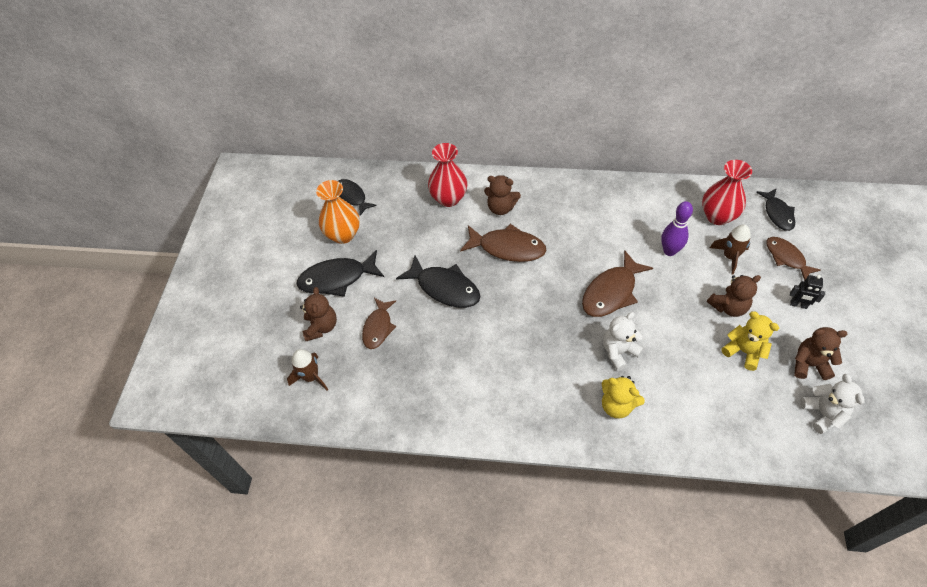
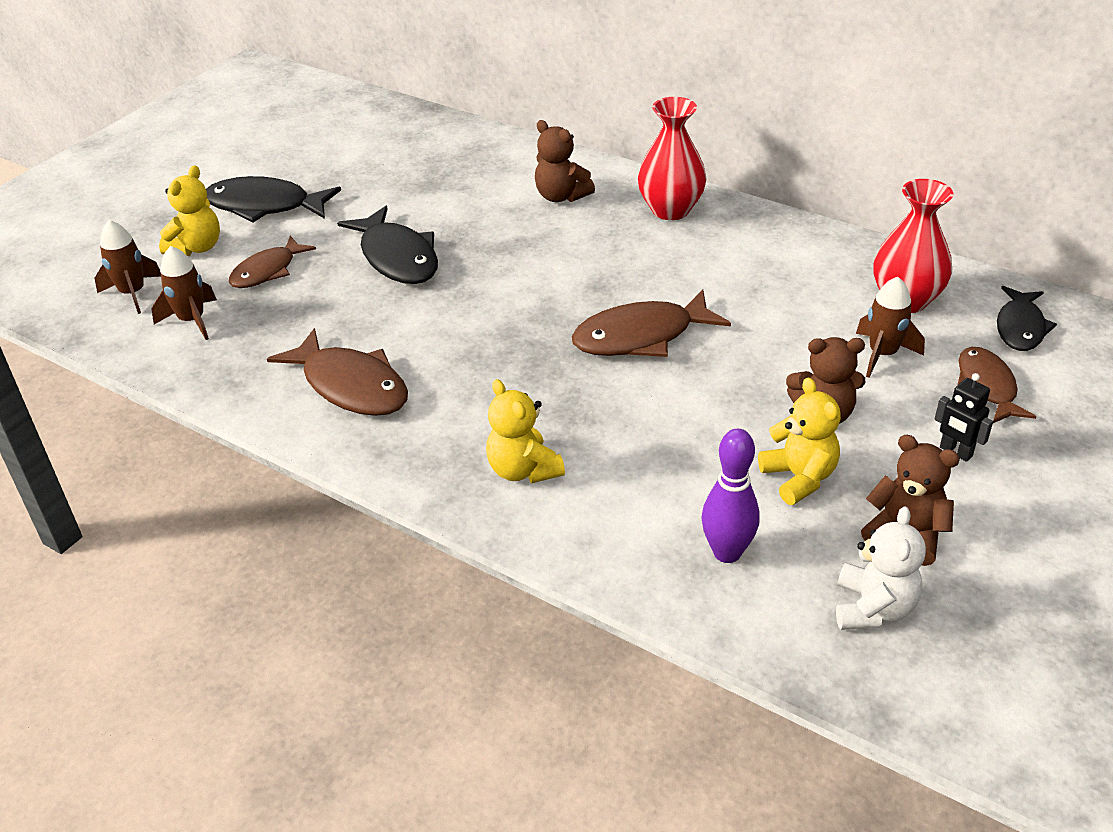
camera: 25 degrees right, 15 degrees down
brown teddy bear [300,287,337,341] -> yellow teddy bear [159,165,220,256]
orange vase [316,180,360,244] -> none
black fish [338,179,377,216] -> none
red vase [428,143,467,207] -> red vase moved to [638,97,707,220]
brown fish [460,224,546,262] -> brown fish moved to [267,328,408,416]
white teddy bear [603,312,644,371] -> none
purple bowling pin [661,201,693,256] -> purple bowling pin moved to [701,429,760,563]
none -> brown rocket [152,246,217,340]

